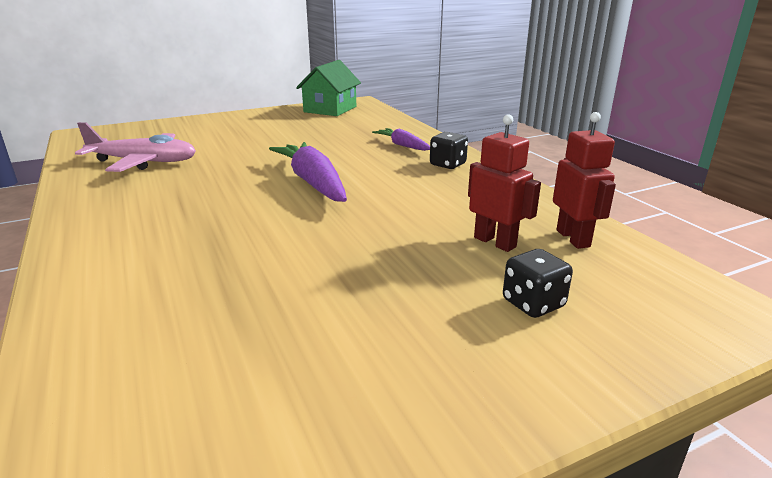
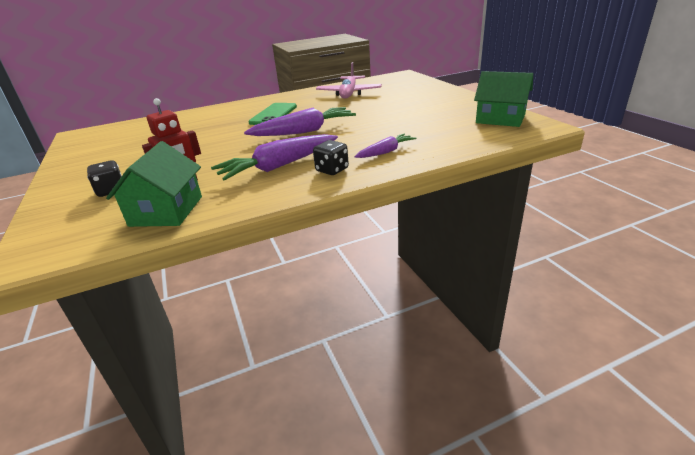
camera: 95 degrees right, 5 degrees up
red robot [553,112,616,249] -> green house [106,141,202,227]
none -> purple carrot [211,134,338,181]
none -> green phone [248,103,297,125]

